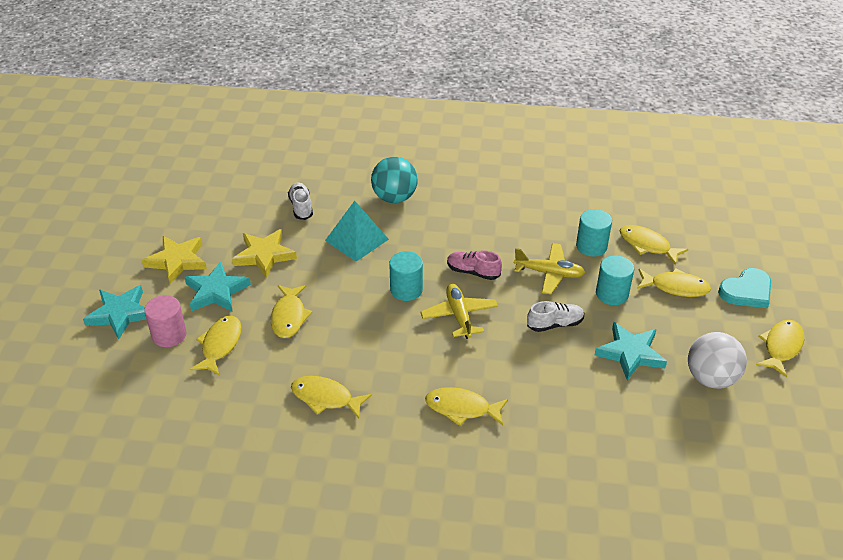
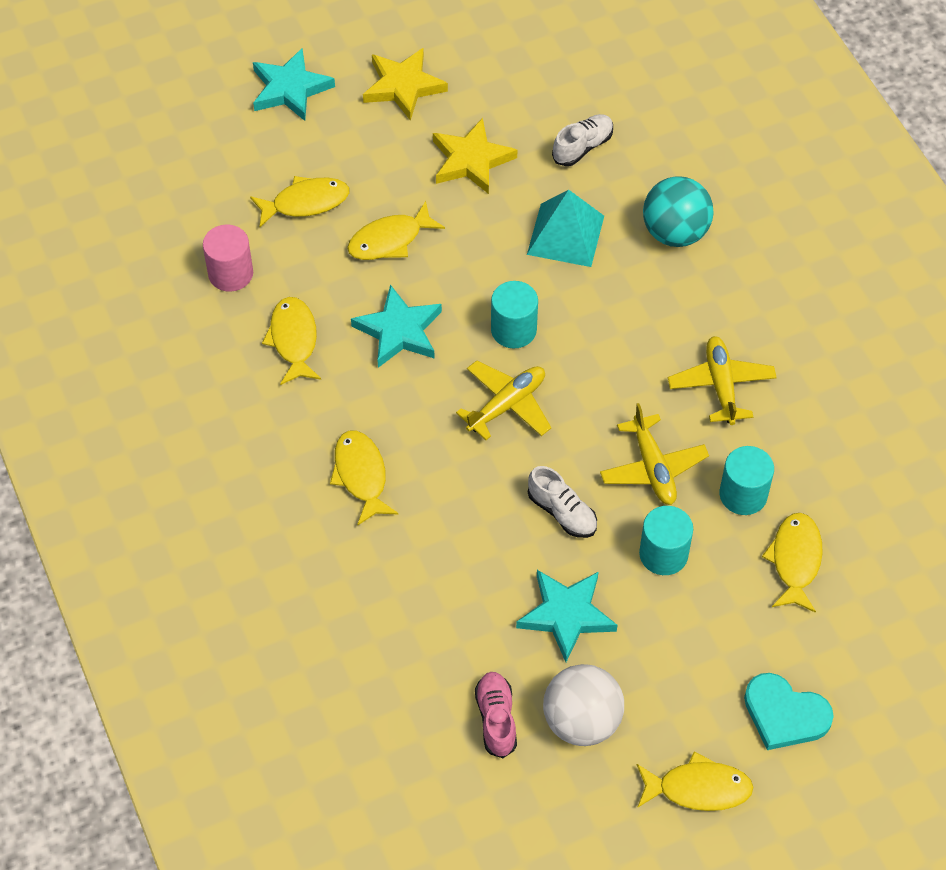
camera: 60 degrees right, 15 degrees up
pink cylinder [144,295,187,347] -> pink cylinder moved to [203,224,253,292]
turquoise star [185,262,251,311] -> turquoise star moved to [351,285,442,368]
pink shoe [447,250,502,280] -> pink shoe moved to [475,672,517,758]
yellow fish [637,268,711,297] -> none
none -> yellow plane [668,336,777,425]

